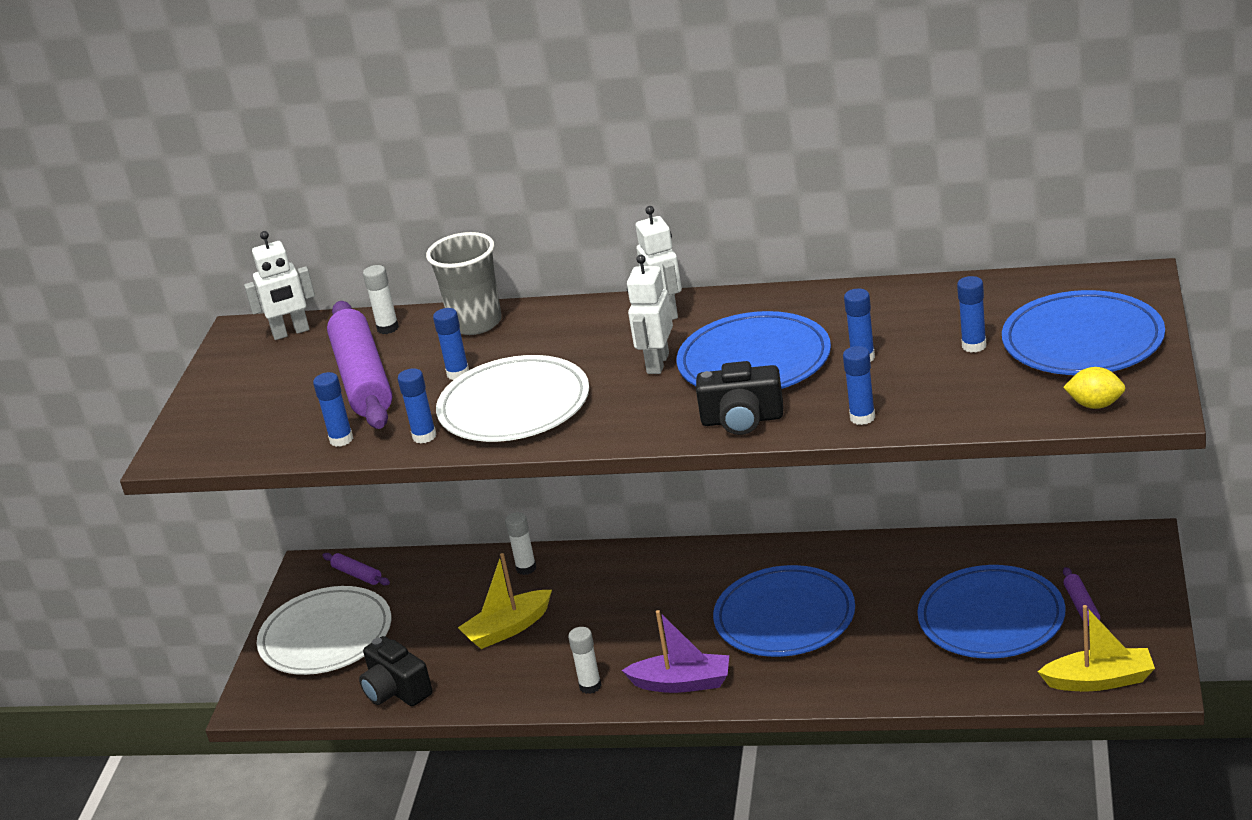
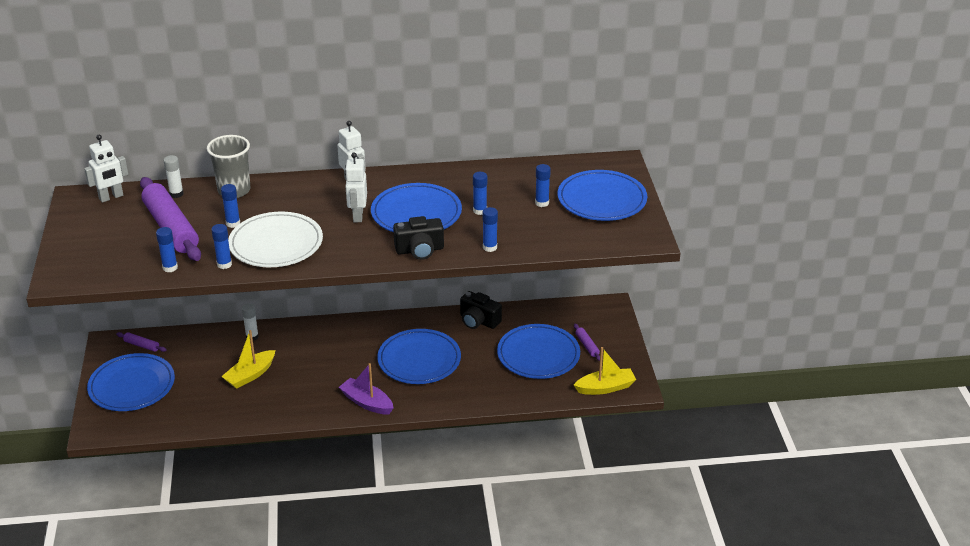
camera: 20 degrees left, 5 degrees up
white plate [257,586,391,675] -> blue plate [87,353,175,411]
black camera [359,636,432,706] -> black camera moved to [460,291,502,329]
white glue stick [568,627,602,694] -> none
purple boat [621,610,729,693] -> purple boat turned 135 degrees counterclockwise [339,363,394,415]
yellow lemon [1063,367,1126,409] -> none

